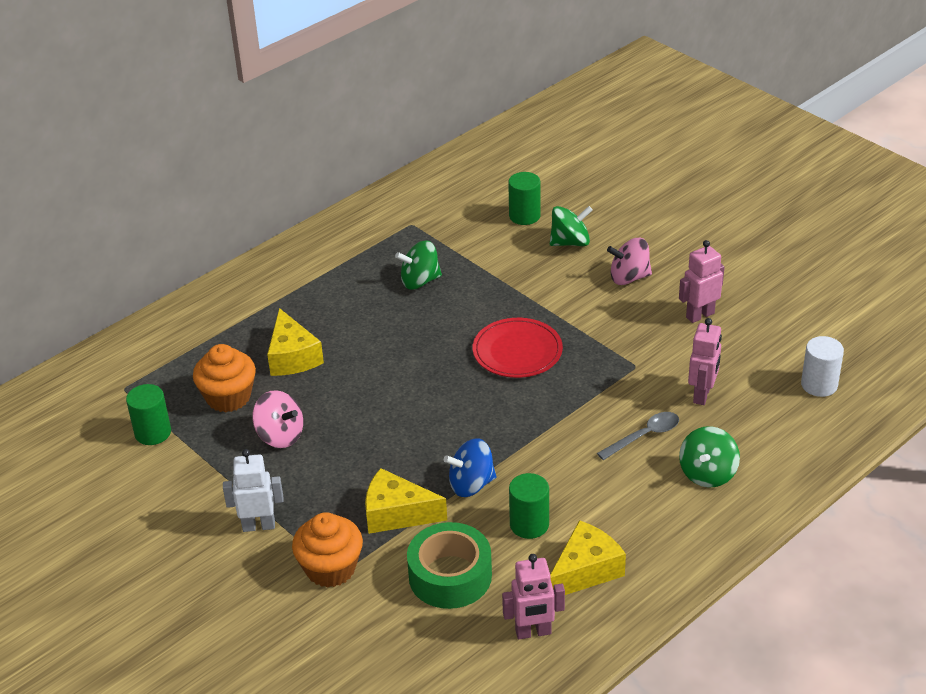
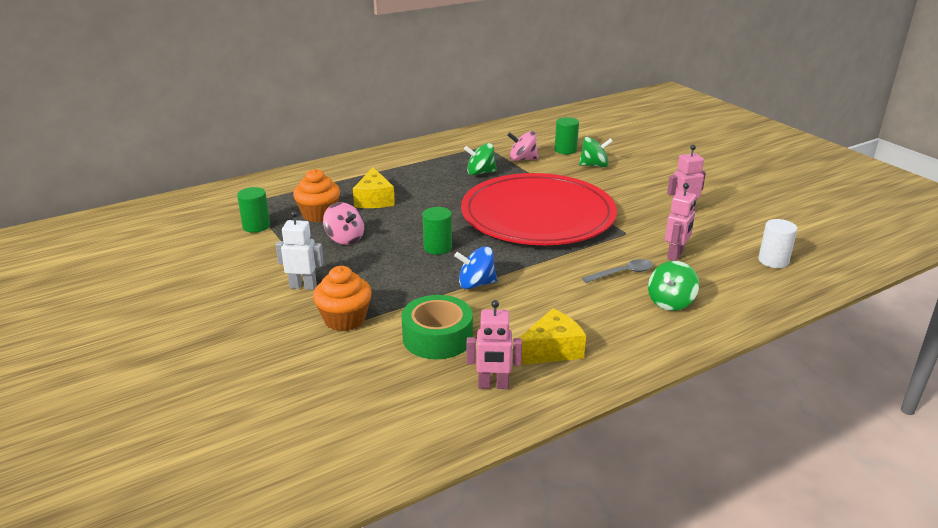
camera: 10 degrees right, 10 degrees down
yellow cheese [365,468,447,534] -> none
red plate [473,318,563,378] -> red plate [461,173,617,245], size x2.26
green cylinder [509,473,549,539] -> green cylinder moved to [423,207,452,255]
pink spinning top [607,238,652,285] -> pink spinning top moved to [507,131,539,161]

